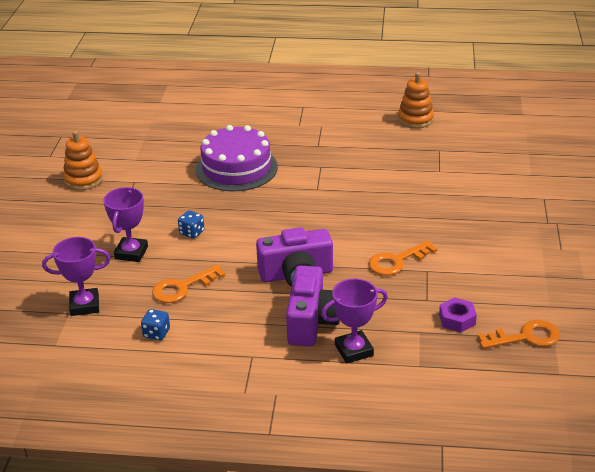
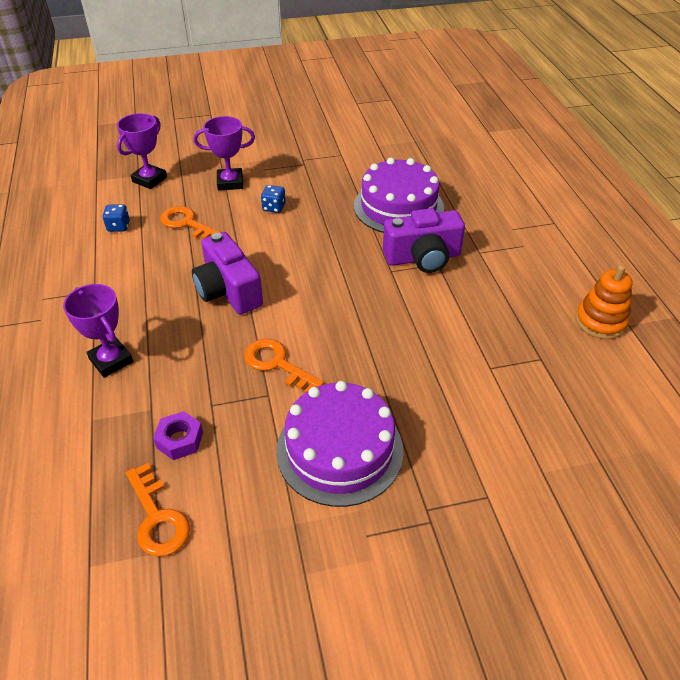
camera: 70 degrees right, 10 degrees up
purple trophy [42,237,111,316] -> purple trophy turned 60 degrees clockwise [117,113,167,189]
orange stacking toy [63,131,103,190] -> none
purple camera [286,266,340,346] -> purple camera moved to [383,208,465,273]
none -> purple cake [276,381,404,507]

